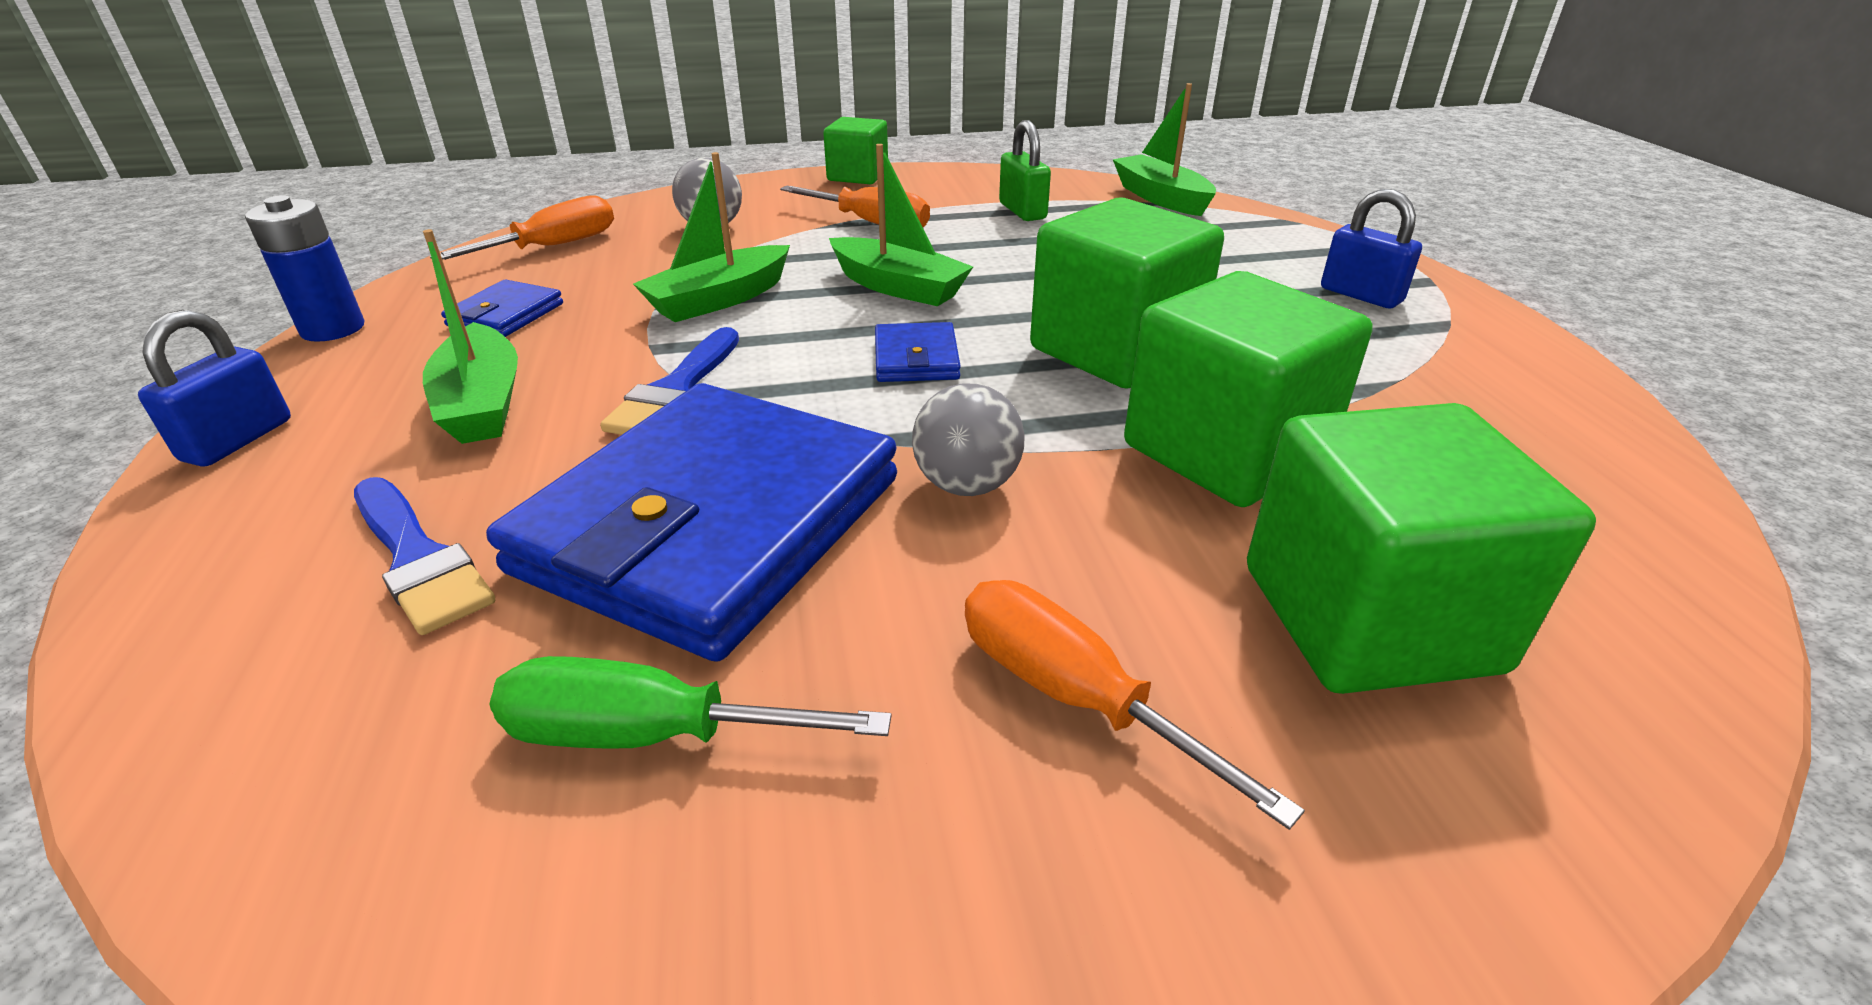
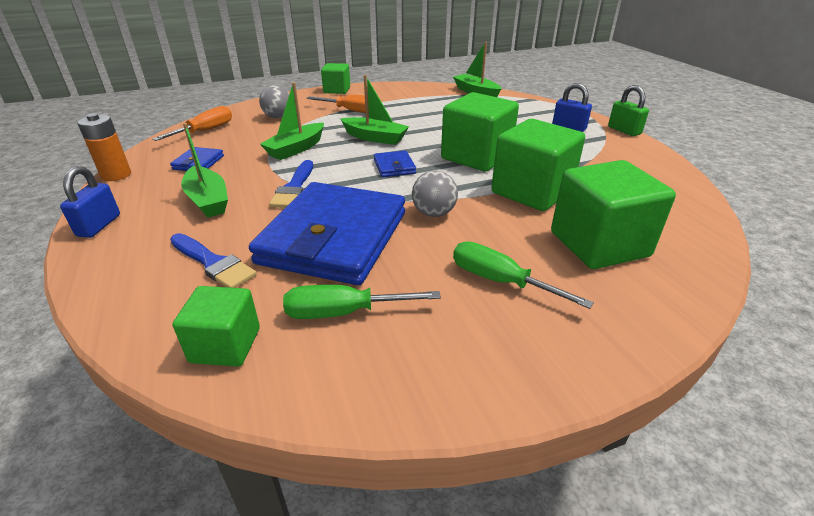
camera: 10 degrees left, 0 degrees up
blue battery [245,195,364,342] -> orange battery [77,113,131,181]
orange screwdriver [965,580,1305,830] -> green screwdriver [453,242,594,309]
green padlock [999,120,1051,221] -> green padlock moved to [608,85,649,136]
none -> green cube [173,286,260,367]

